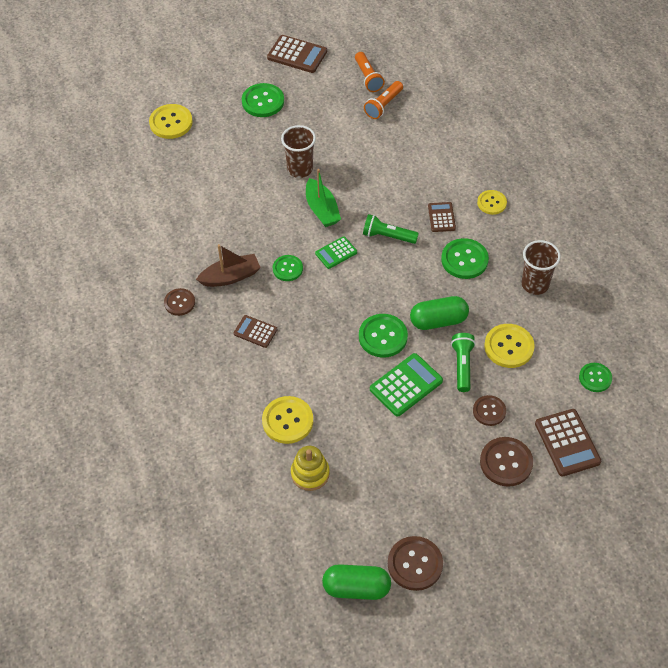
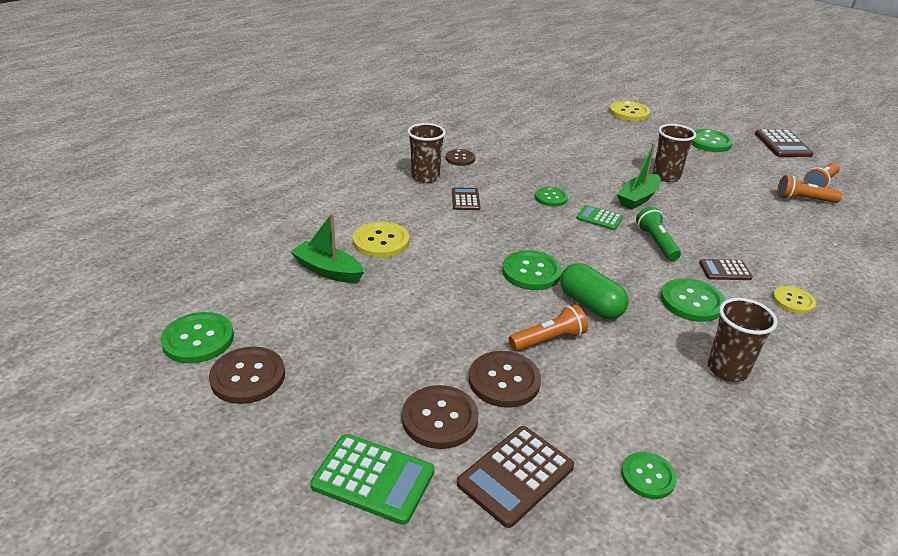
camera: 60 degrees right, 20 degrees down
brown boat [196,244,261,287] -> none
yellow stacking toy [291,446,330,491] -> green boat [290,213,364,283]
green capsule [322,564,391,600] -> green button [161,312,234,363]
green calculator [370,353,443,417] -> green calculator moved to [310,434,434,525]
brown calculator [428,202,456,232] -> brown calculator turned 150 degrees counterclockwise [699,259,753,280]
green flashlight [451,333,476,392] -> orange flashlight [509,304,588,351]
brown button [473,395,506,426] -> brown button [469,351,541,408], size x1.55
yellow button [484,324,535,368] -> none
none -> brown cup [407,123,446,183]

